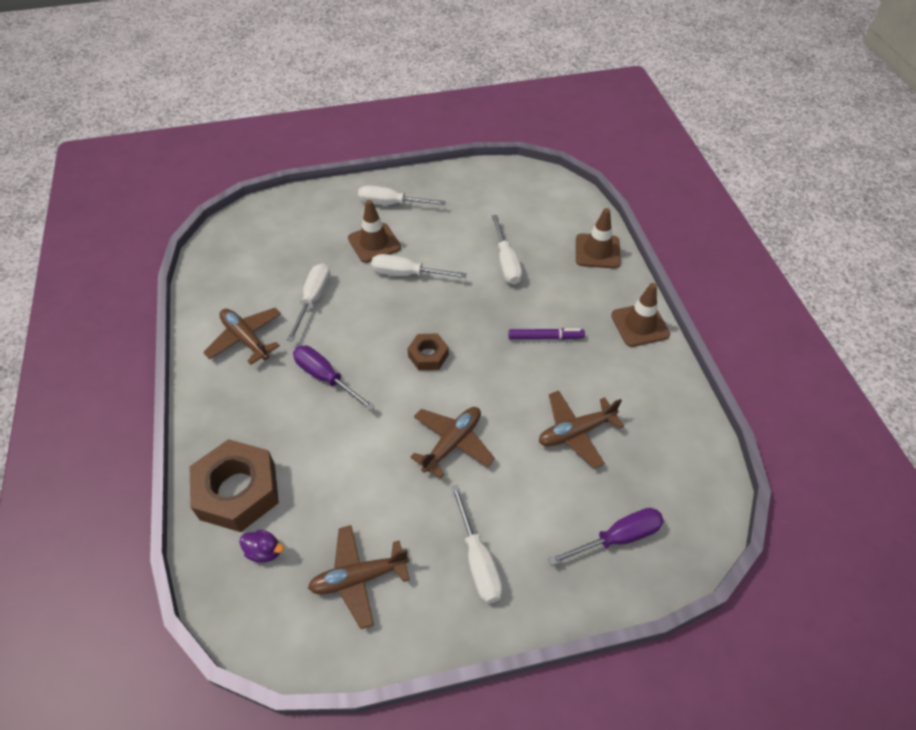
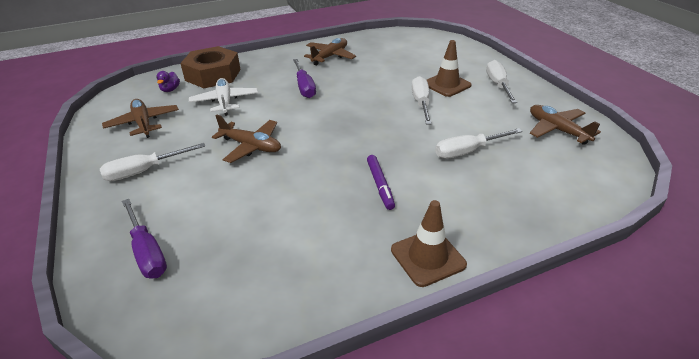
camera: 80 degrees right, 15 degrees down
white screwdriver [286,263,330,342] -> none
purple screwdriver [293,345,375,411] -> purple screwdriver turned 135 degrees clockwise [293,59,316,98]
brown nut [407,333,449,370] -> none
brown plane [539,391,624,469] -> brown plane moved to [530,105,601,145]
brown traffic cone [576,208,621,268] -> none
none -> white plane [189,78,258,116]

